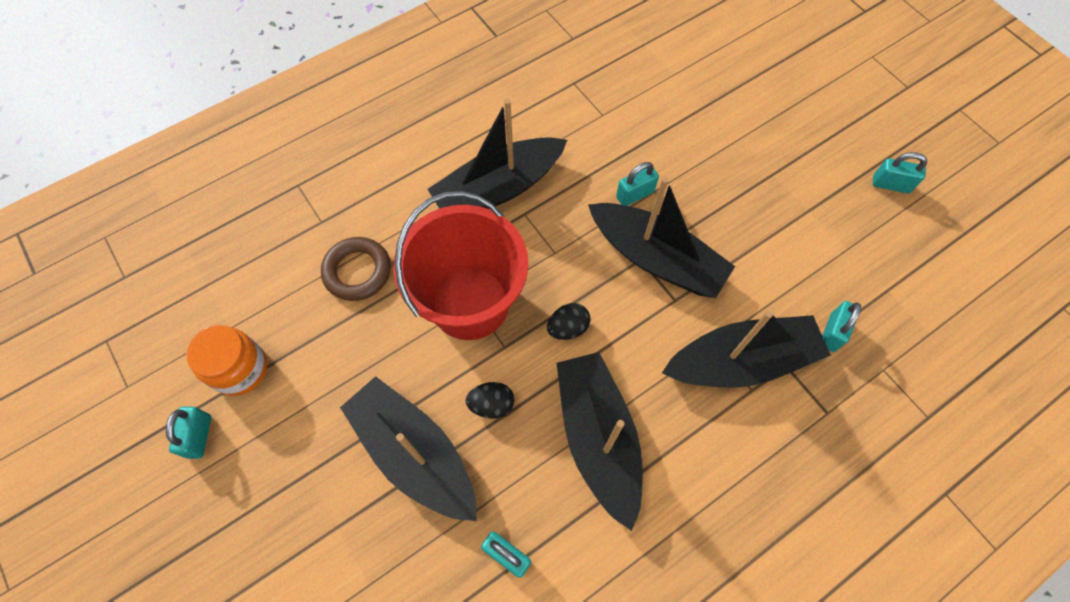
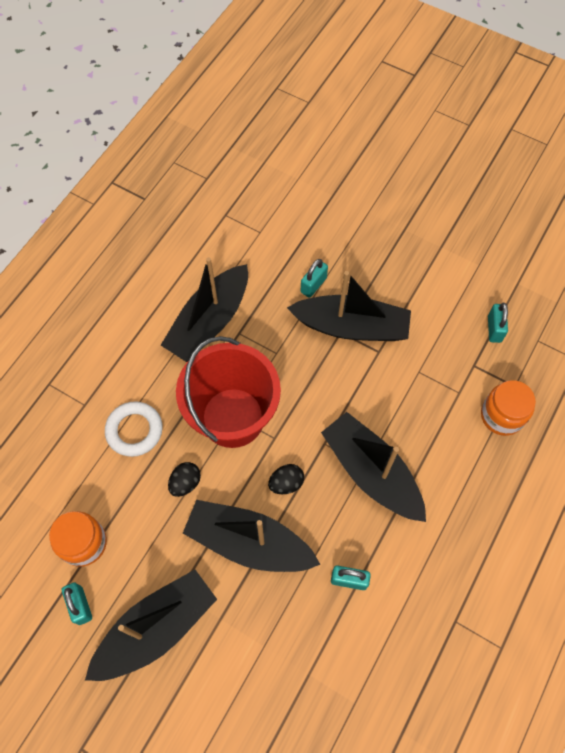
camera: 25 degrees left, 0 degrees up
brown ring [321,237,391,301] -> white ring [105,401,163,457]
black egg [547,303,591,340] -> black egg moved to [168,462,201,497]
black boat [662,311,831,388] -> black boat moved to [85,570,217,681]
turquoise padlock [873,152,927,193] -> none
none -> orange jar [481,380,536,436]

